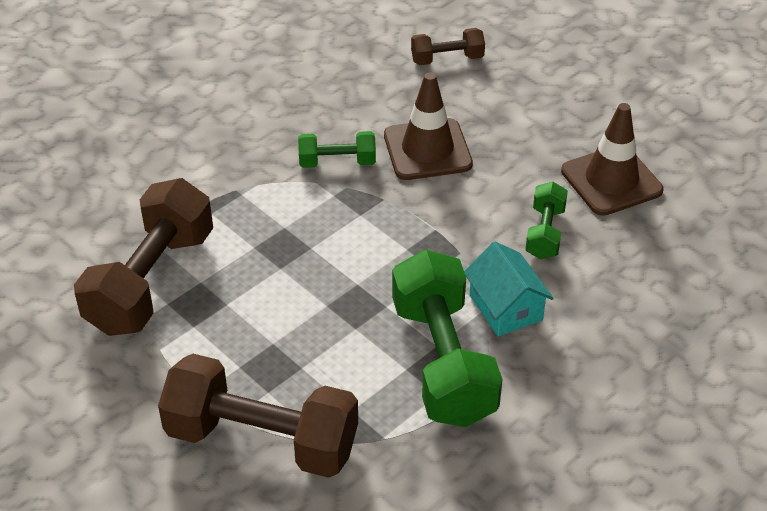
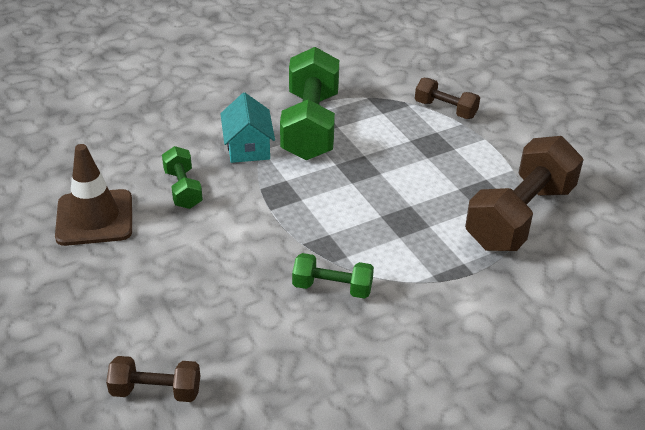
camera: 165 degrees left, 5 degrees down
brown dumbbell [158,354,358,478] -> brown dumbbell [415,78,480,119], size x0.50
brown traffic cone [384,72,473,180] -> none
green dumbbell [525,182,568,259] -> green dumbbell turned 45 degrees counterclockwise [162,146,203,209]

